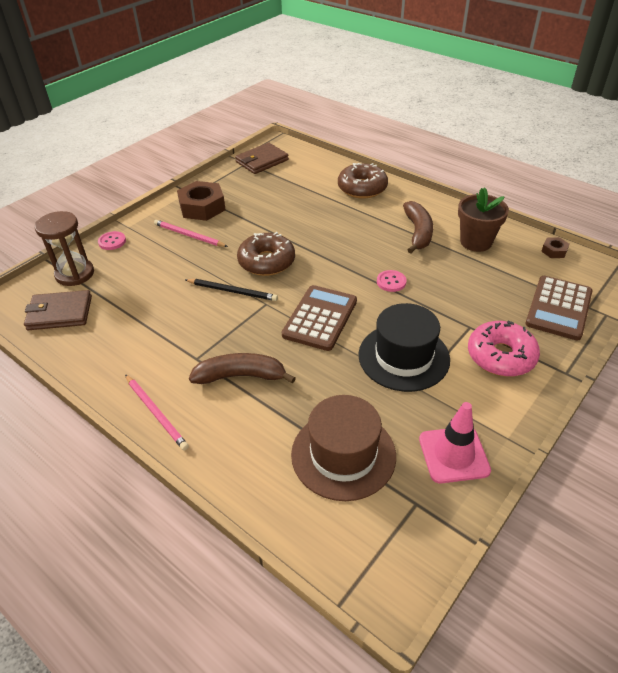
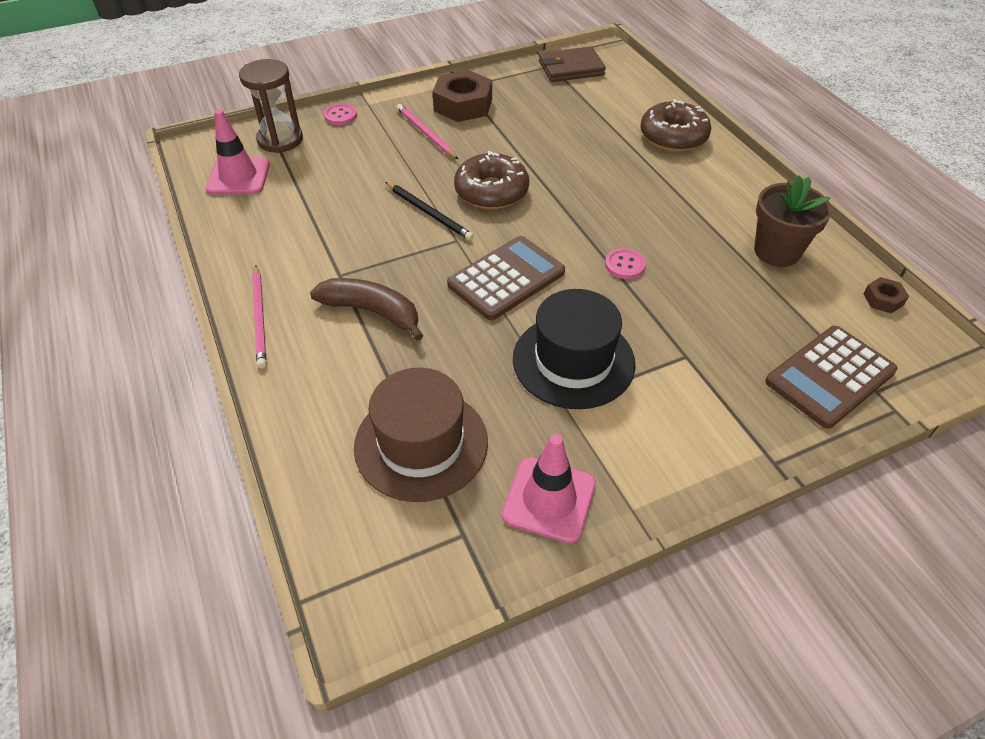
camera: 25 degrees right, 5 degrees up
brown wallet [24,290,92,330] -> pink traffic cone [206,109,270,195]
brown banana [403,201,433,253] -> none
pink donut [468,321,540,377] -> none

